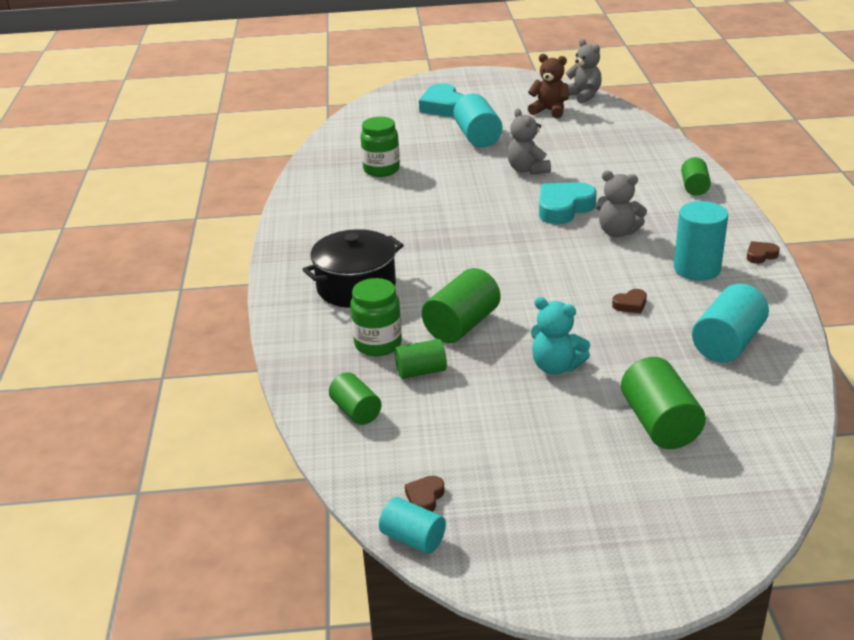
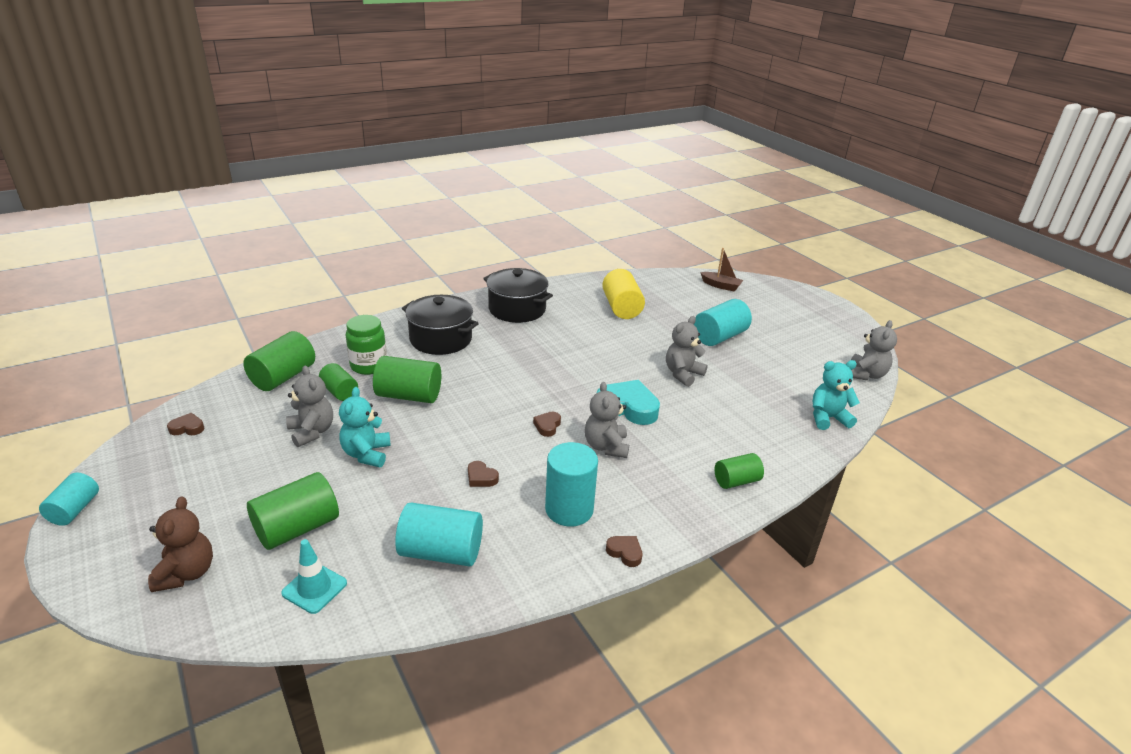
camera: 60 degrees right, 0 degrees up
green cylinder [329,372,382,425] -> green cylinder [243,331,315,391], size x1.62
green jar [360,117,400,177] -> yellow cylinder [602,269,645,319]
turquoise cylinder [379,497,446,554] -> turquoise cylinder moved to [39,472,99,526]
turquoise heart [419,83,465,117] -> none
brown teddy bear [528,54,569,118] -> brown teddy bear moved to [148,497,213,592]
none -> turquoise traffic cone [281,539,347,614]
none -> grey teddy bear [286,366,333,447]
none -> black pot [483,268,553,323]
none -> brown heart [533,412,561,437]
none -> brown boat [700,248,743,292]
none -> turquoise teddy bear [813,360,860,430]

